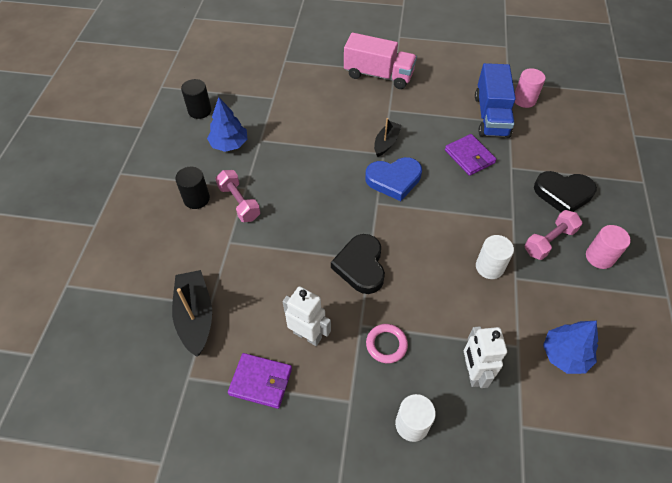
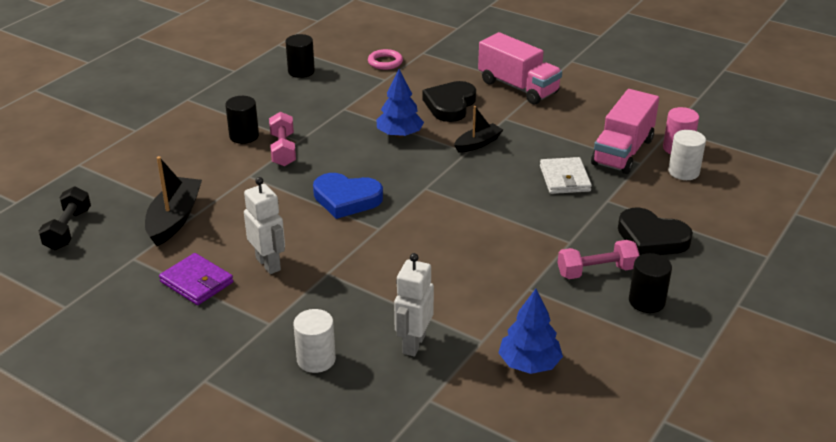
camera: 25 degrees right, 20 degrees down
blue tree [207,97,247,152] -> blue tree moved to [376,69,424,138]
black heart [331,234,385,294] -> black heart moved to [423,81,476,122]
blue heart [365,157,422,201] -> blue heart moved to [313,173,383,219]
pink ring [366,324,408,363] -> pink ring moved to [368,49,403,70]
purple wallet [445,134,497,176] -> white wallet [540,157,592,194]
blue truck [475,63,516,138] -> pink truck [591,89,659,174]
white cylinder [476,235,514,279] -> white cylinder moved to [668,130,706,180]
pink cylinder [586,225,631,269] -> black cylinder [629,253,672,313]
none -> black dumbbell [39,186,91,250]

